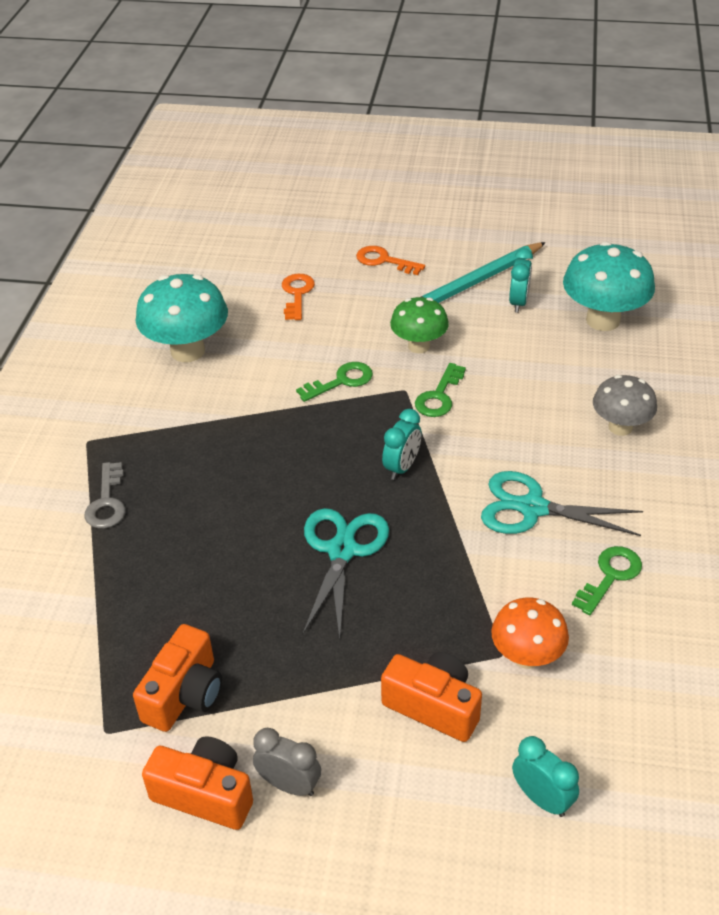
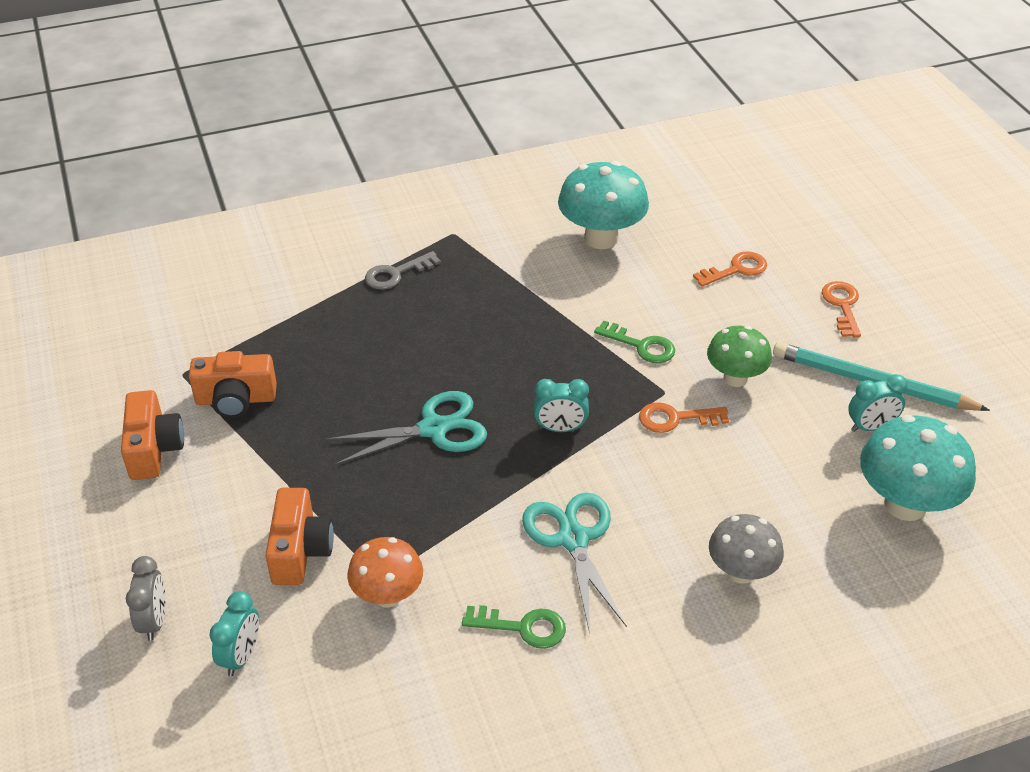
camera: 60 degrees right, 0 degrees up
grey clock [253,728,321,796] -> grey clock moved to [126,556,166,641]
green key [415,363,466,417] -> orange key [639,402,729,433]

